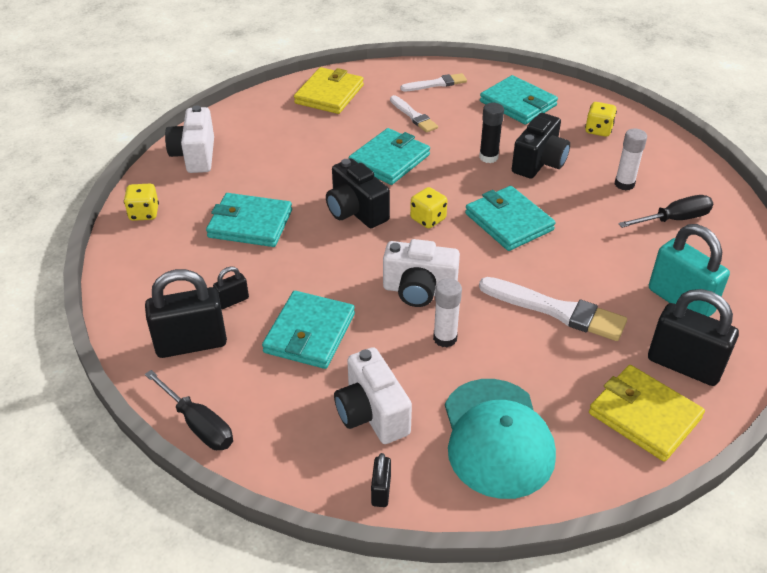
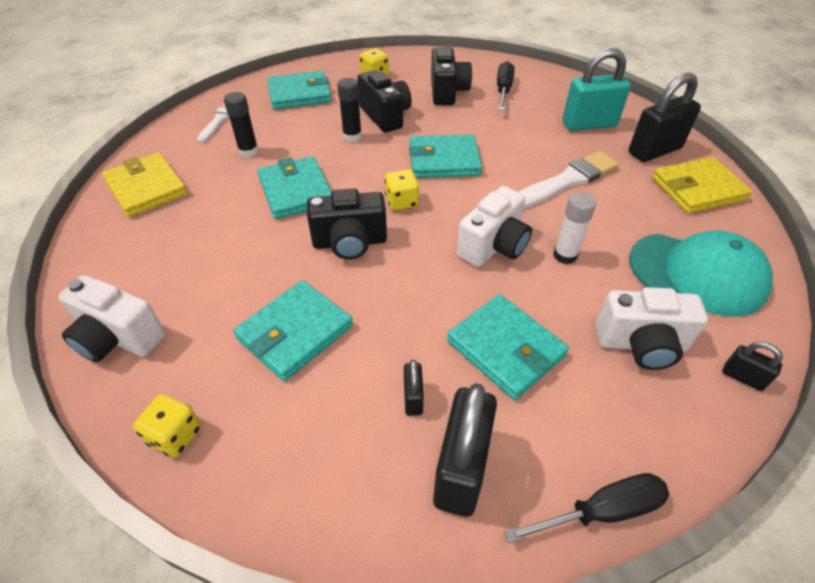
camera: 60 degrees left, 5 degrees up
white brush [390,95,438,133] -> black glue stick [224,92,259,157]
white glue stick [615,128,647,190] -> black camera [431,47,472,105]

